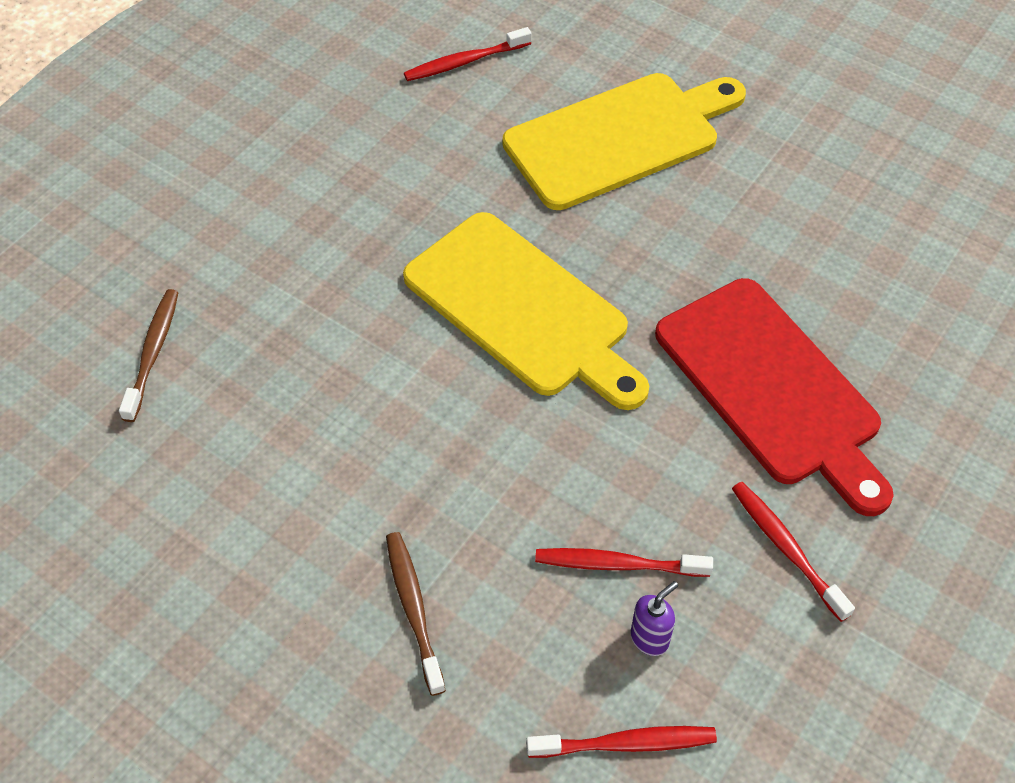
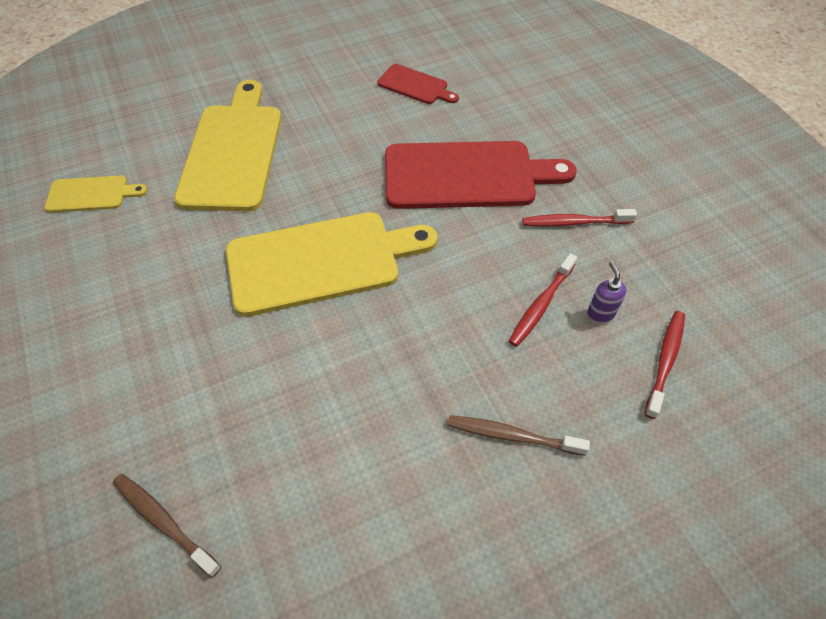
camera: 60 degrees left, 0 degrees up
red toothbrush [404,27,532,81] -> yellow cutting board [45,175,148,213]
none -> red cutting board [377,64,459,104]

